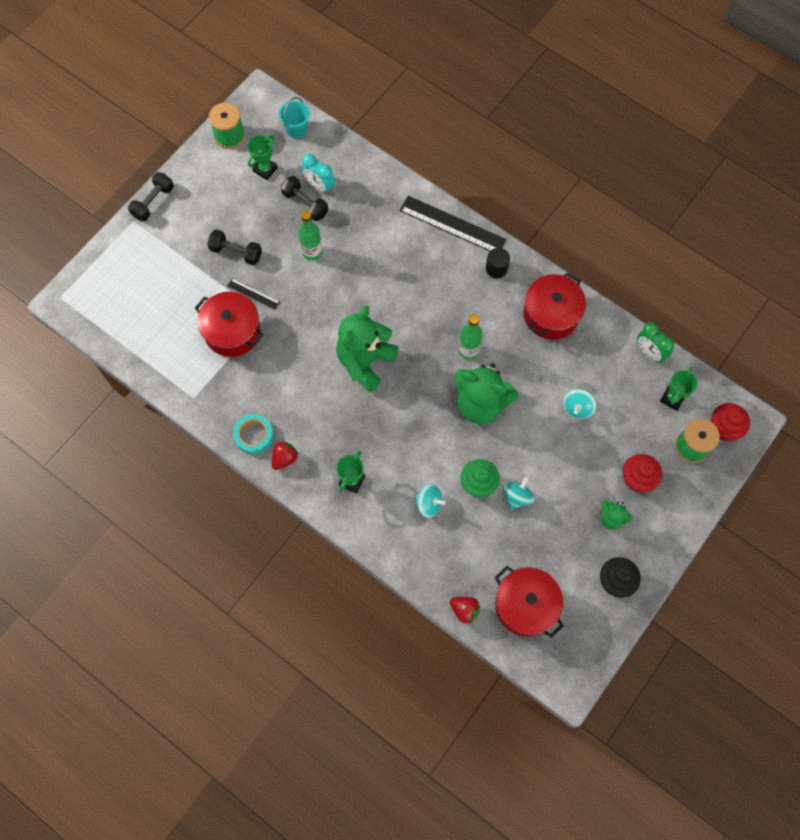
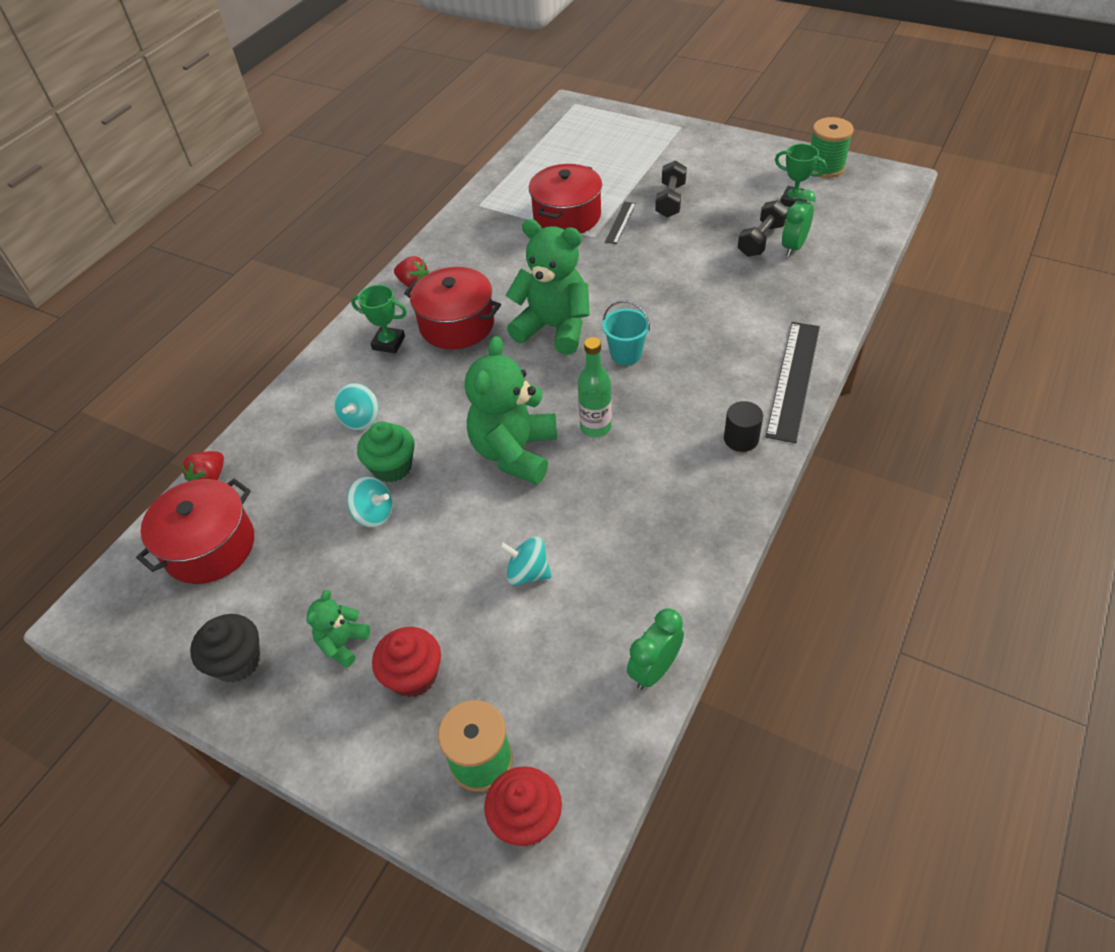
camera: 85 degrees right, 20 degrees down
black dumbbell [128,172,174,221] -> none
turquoise tape [233,414,273,454] -> none
turquoise bucket [278,97,310,138] -> turquoise bucket moved to [602,300,650,365]
green bottle [298,210,323,261] -> none
turquoise clock [302,154,335,194] -> green clock [782,189,816,257]
red pot [523,273,586,339] -> red pot moved to [404,267,501,349]
green trophy [660,367,698,411] -> none

